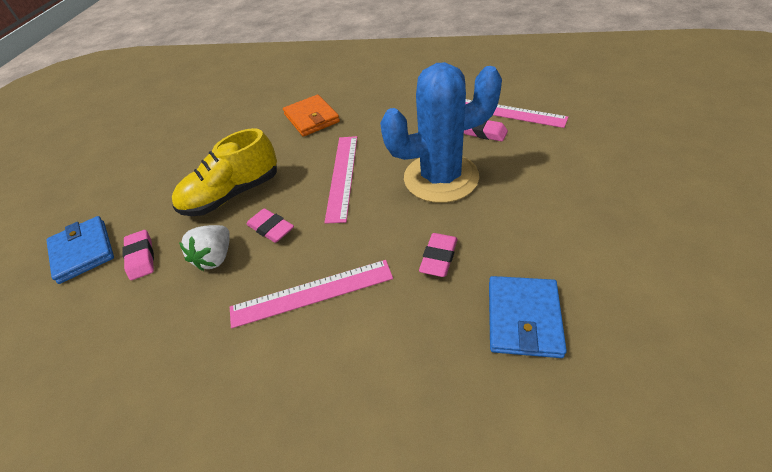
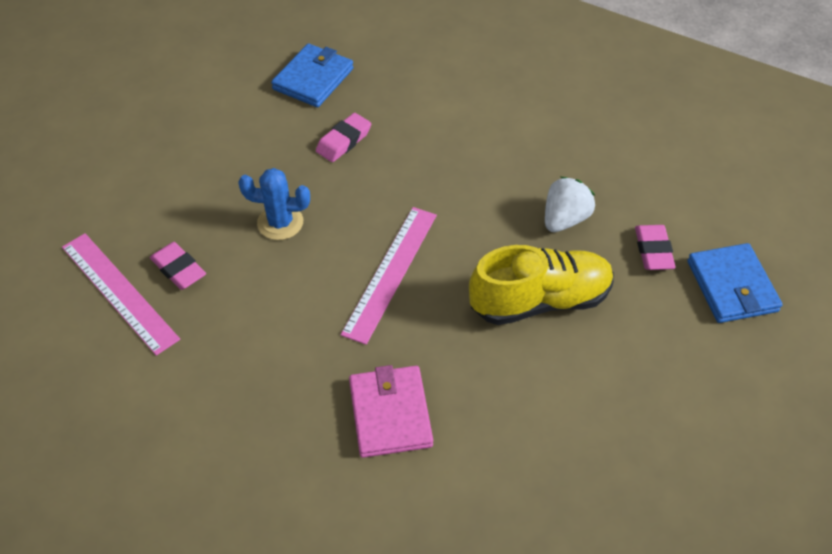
camera: 165 degrees left, 5 degrees up
pink ruler [230,260,393,328] -> none
pink eraser [246,208,294,243] -> none
orange wallet [283,95,340,137] -> pink wallet [349,365,433,458]
blue cactus [380,62,502,203] -> blue cactus [238,168,310,240], size x0.49

